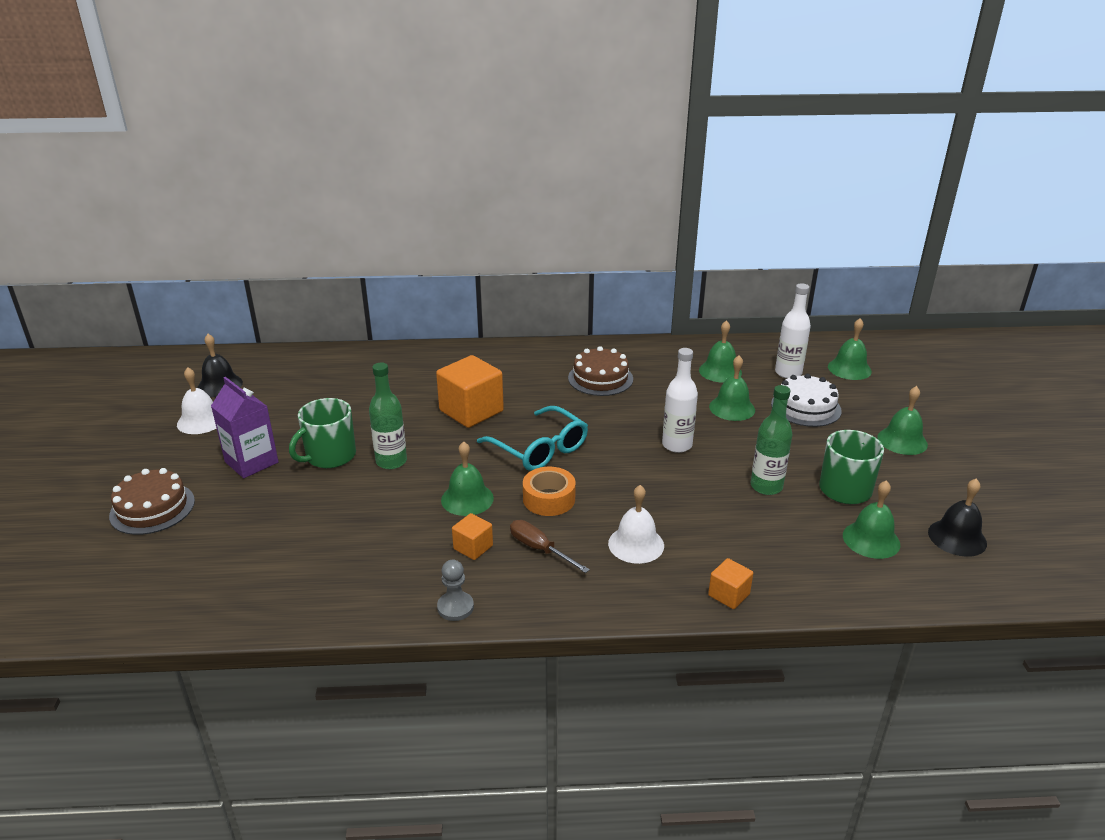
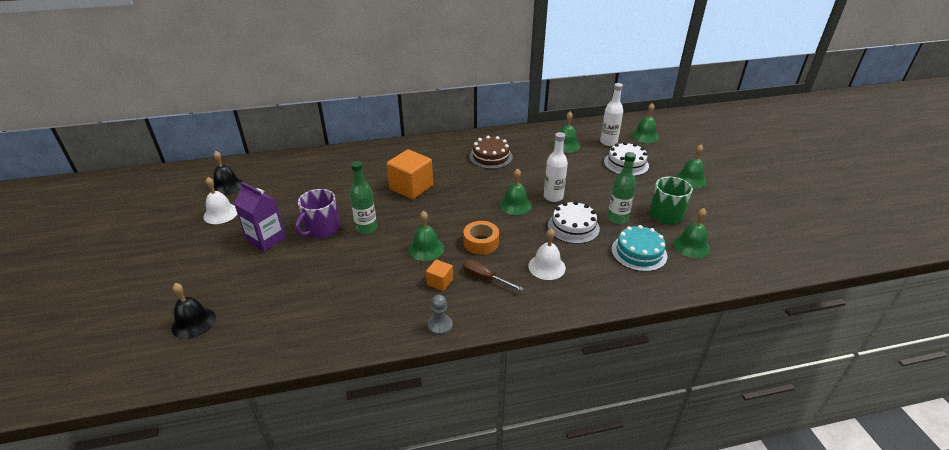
camera: 10 degrees left, 5 degrees up
brown cake [109,468,195,535] -> none
green mug [289,398,356,468] -> purple mug [295,189,340,238]
turquoise glasses [477,406,588,471] -> none
orange cube [708,558,753,609] -> none
green bell [709,355,755,421] -> green bell moved to [499,168,532,215]
black bell [928,478,987,557] -> black bell moved to [171,283,216,339]
none -> white cake [548,201,600,244]
none -> turquoise cake [611,225,667,272]

